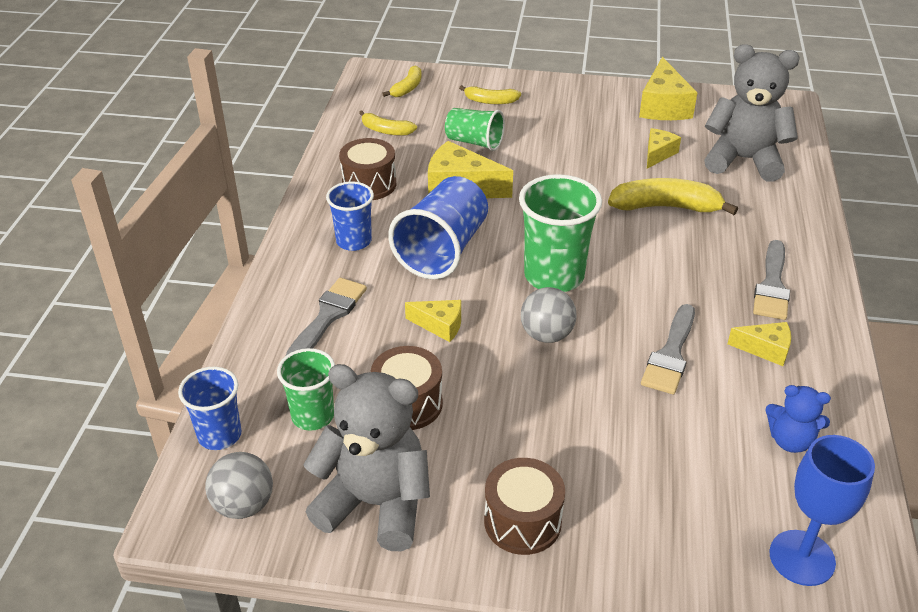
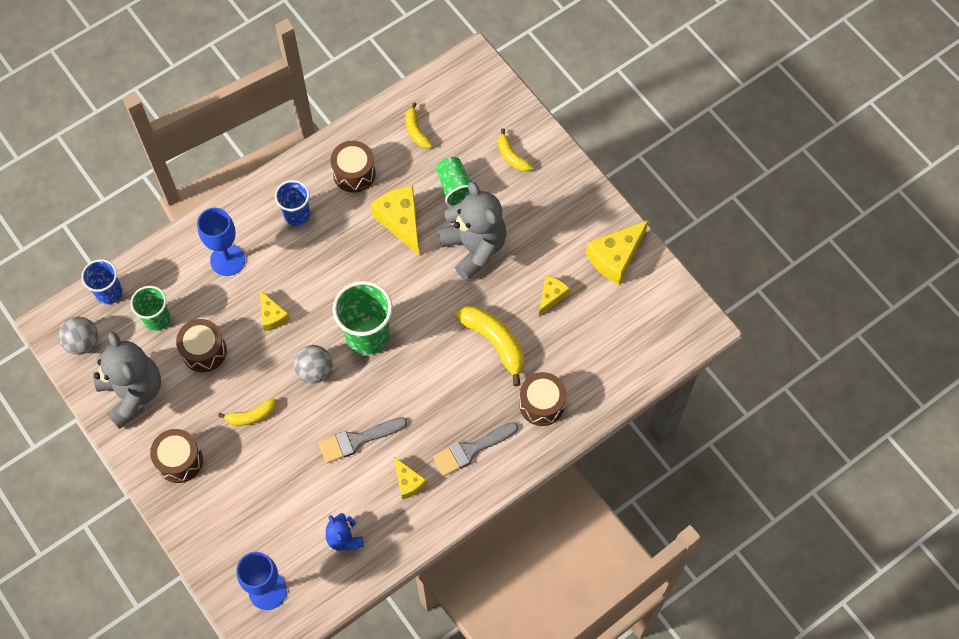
camera: 45 degrees right, 25 degrees up
grey brush [285,278,367,356] -> blue goblet [197,208,245,276]
yellow banana [382,65,421,97] -> yellow banana moved to [218,398,276,426]
blue cup [388,176,488,279] -> none
yellow cheese [647,128,681,169] -> yellow cheese turned 45 degrees counterclockwise [539,276,570,316]
grey teddy bear [704,44,799,181] -> grey teddy bear moved to [438,181,506,281]
none -> brown drum [519,372,566,426]

